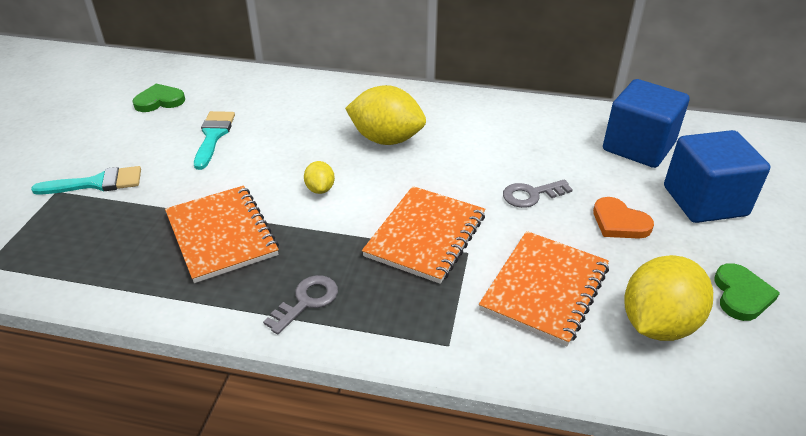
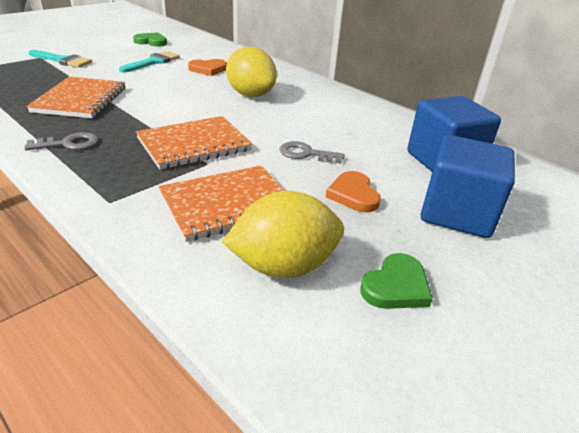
camera: 30 degrees right, 5 degrees down
yellow lemon [304,161,335,194] -> none
none -> orange heart [188,59,227,76]

